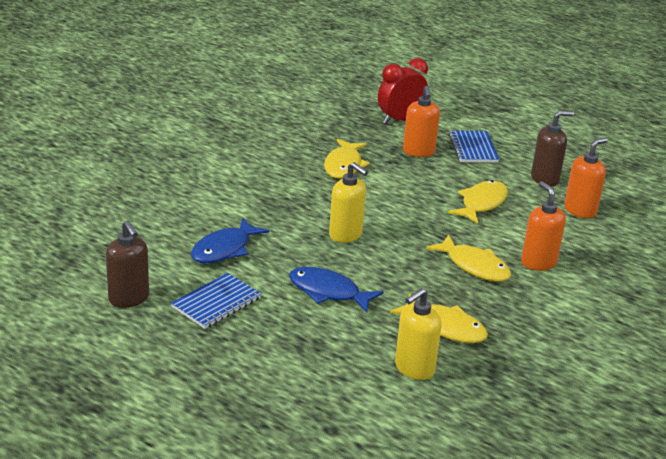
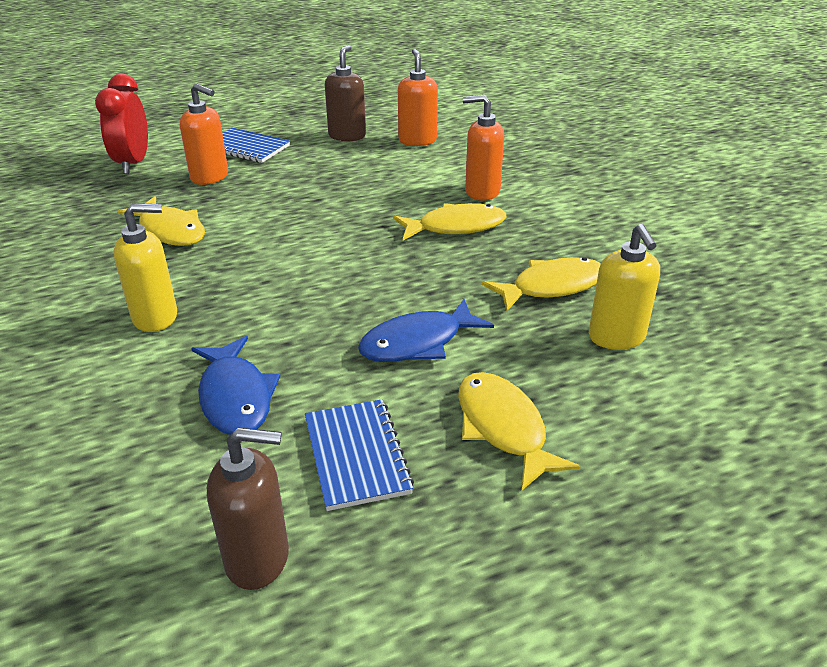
camera: 55 degrees left, 5 degrees up
yellow soap dispenser [329,162,368,243] -> yellow soap dispenser moved to [114,203,177,332]
yellow fish [448,180,508,224] -> yellow fish moved to [458,372,581,490]

